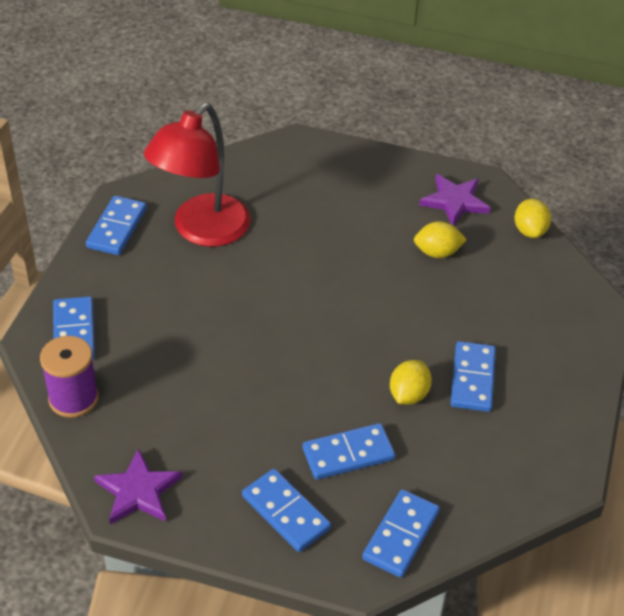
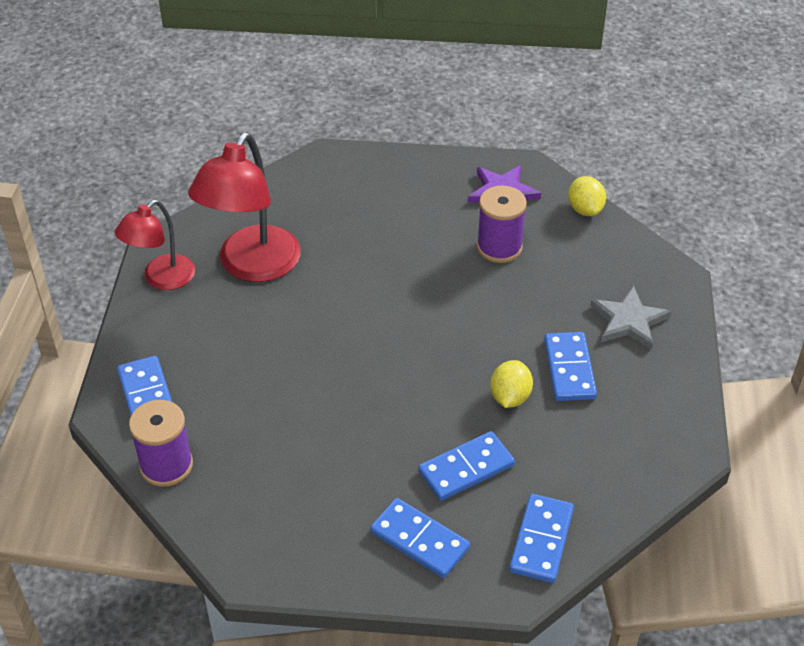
camera: 10 degrees left, 0 degrees up
blue domino [86,196,147,255] -> red lamp [115,200,195,290]
purple star [94,448,182,525] -> none
yellow lemon [414,221,467,258] -> purple spool [477,186,527,263]
none -> grey star [590,285,672,350]

